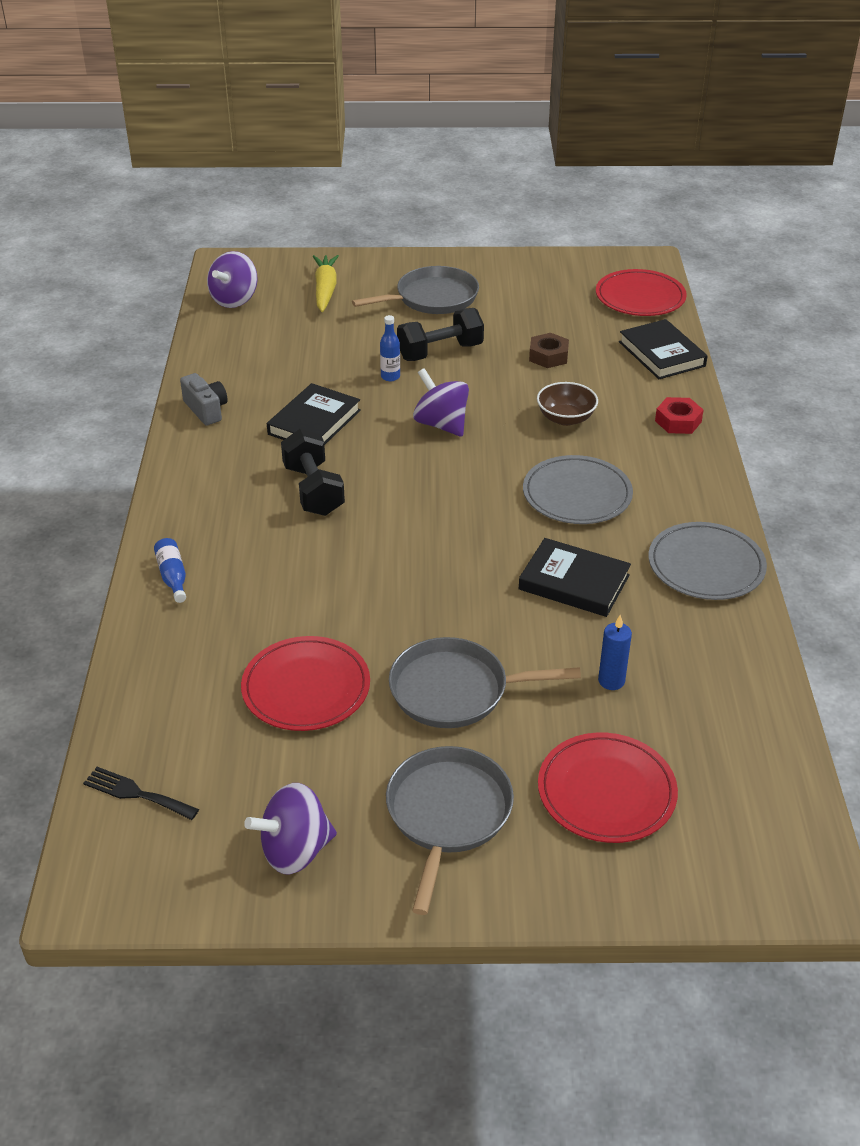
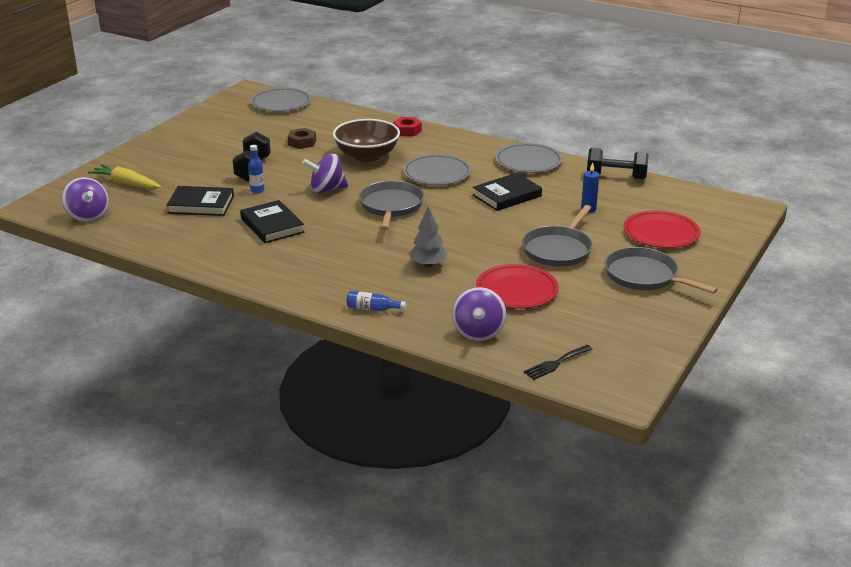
camera: 60 degrees left, 10 degrees down
grey camera [180,373,228,425] -> none
purple spinning top [244,783,337,875] -> purple spinning top moved to [452,287,506,341]
black dumbbell [281,429,345,516] -> black dumbbell moved to [587,148,649,180]
grey pan [352,266,479,314] -> grey pan moved to [359,181,424,230]
brown bowl [537,382,598,426] -> brown bowl [333,119,400,162], size x1.68
red plate [596,269,687,316] -> grey plate [250,88,311,112]
black book [619,319,708,379] -> black book moved to [167,186,234,216]
none -> grey tree [409,206,448,267]

